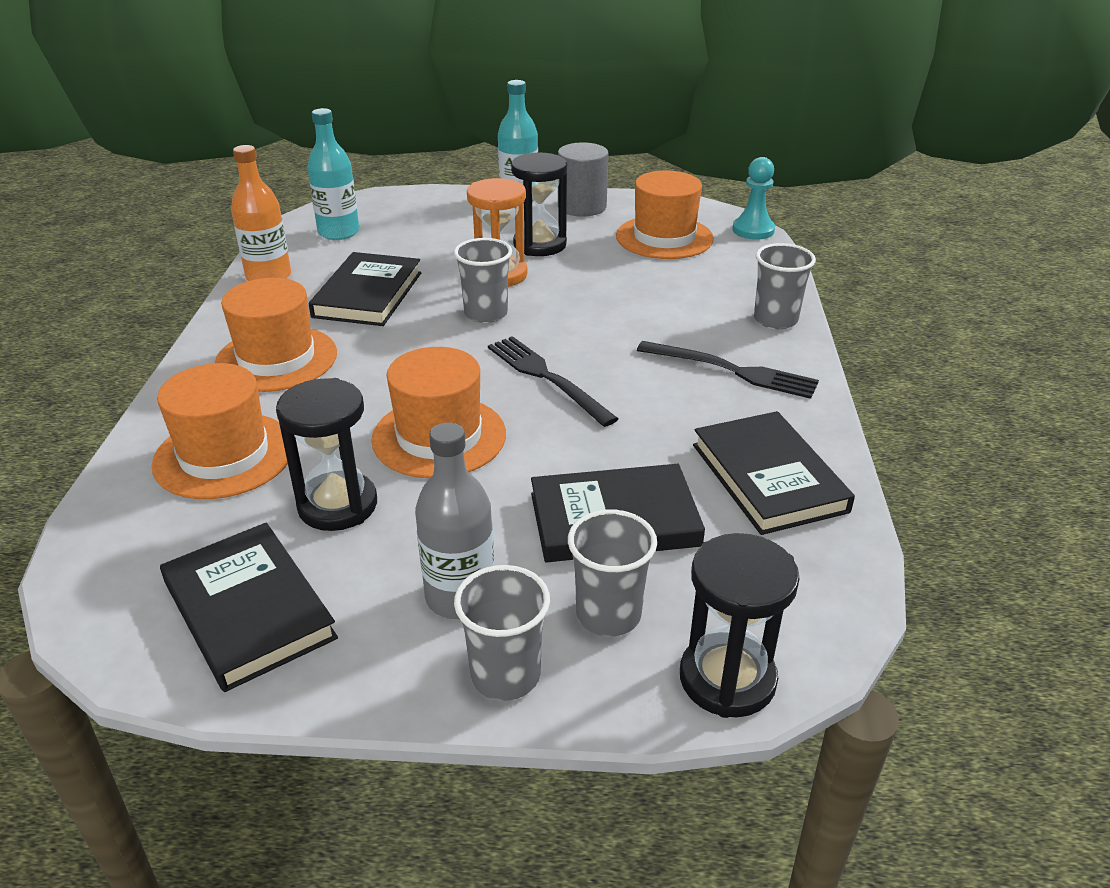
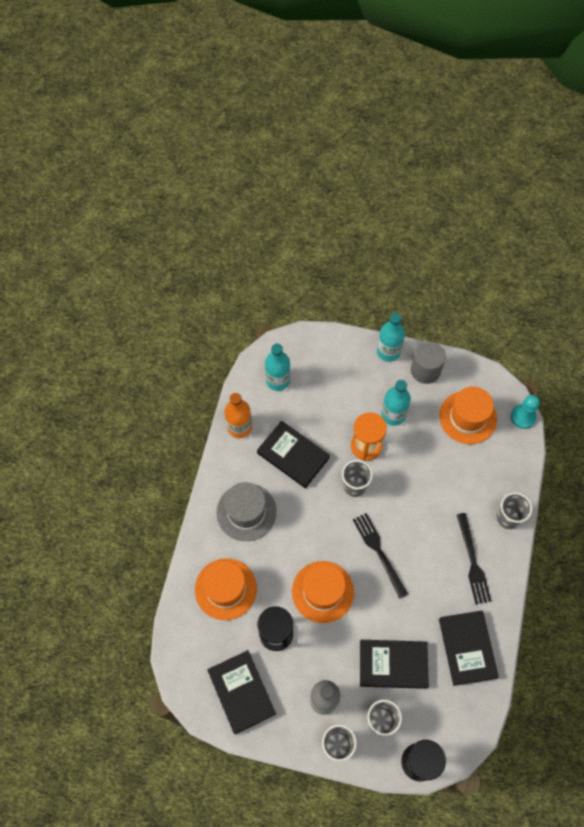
camera: 10 degrees right, 30 degrees up
orange hat [215,278,337,392] -> grey hat [216,482,277,541]
black book [309,252,421,326] -> black book turned 75 degrees counterclockwise [257,421,330,488]
black hourglass [511,152,567,256] -> turquoise bottle [381,380,411,426]
black fork [637,341,819,399] -> black fork turned 45 degrees clockwise [457,513,491,604]

